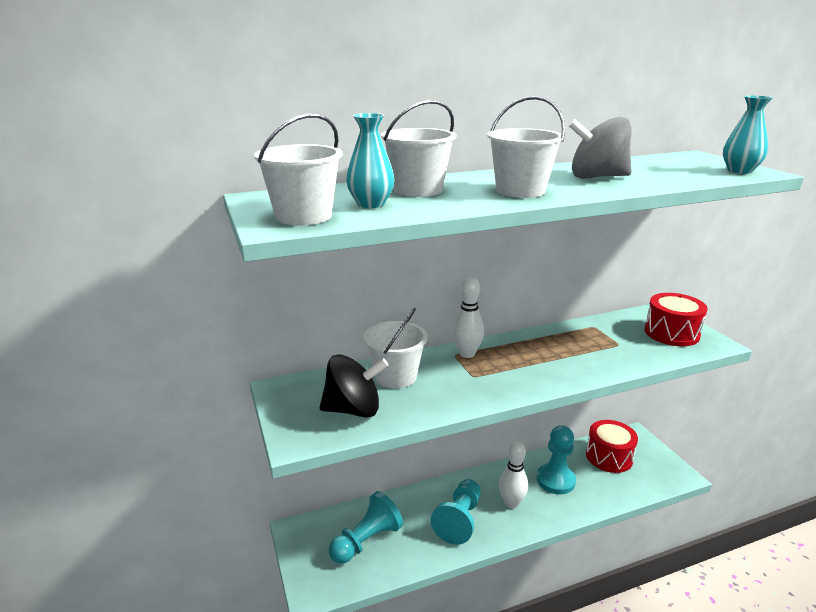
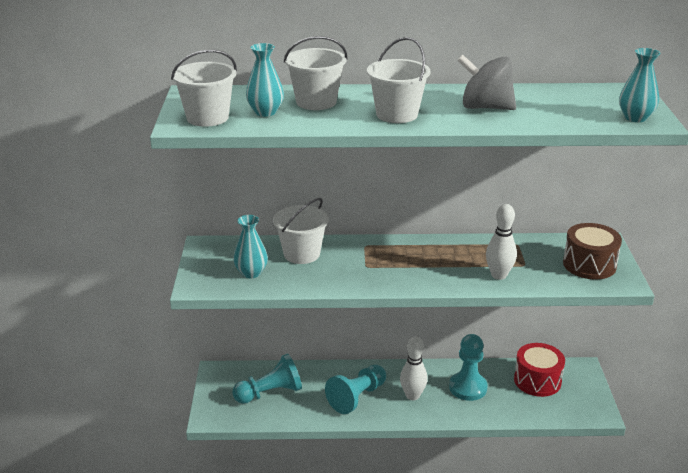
camera: 20 degrees right, 5 degrees up
black spinning top [320,354,389,417] -> turquoise vase [233,215,268,278]
white bowling pin [452,277,484,358] -> white bowling pin moved to [486,204,517,280]
red drum [644,293,708,346] -> brown drum [563,223,622,279]

